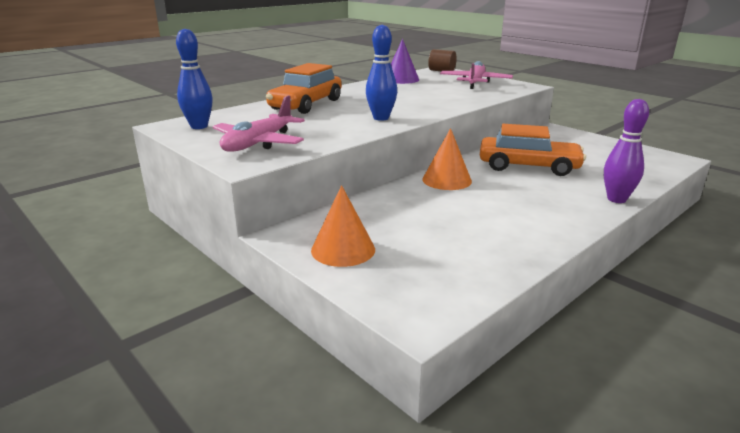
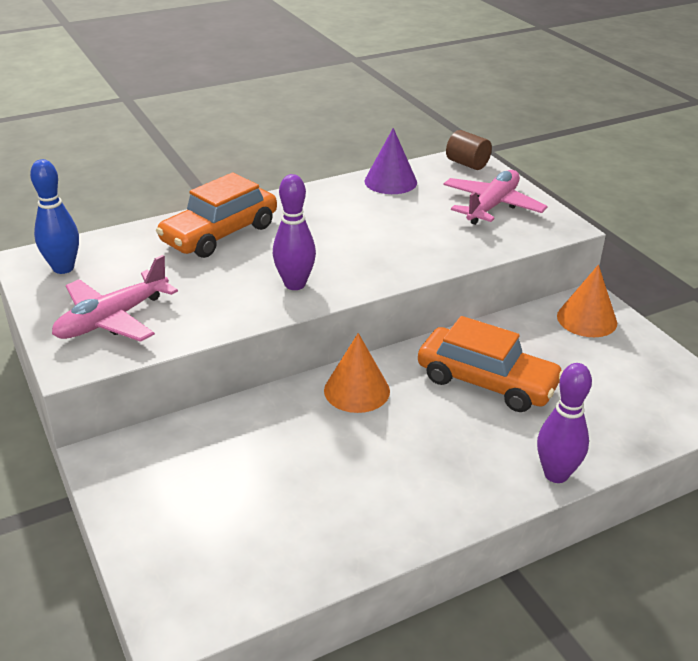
camera: 15 degrees right, 10 degrees up
orange cone [311,185,375,267] -> orange cone moved to [557,265,617,337]
blue bowling pin [366,25,397,121] -> purple bowling pin [273,174,316,290]

